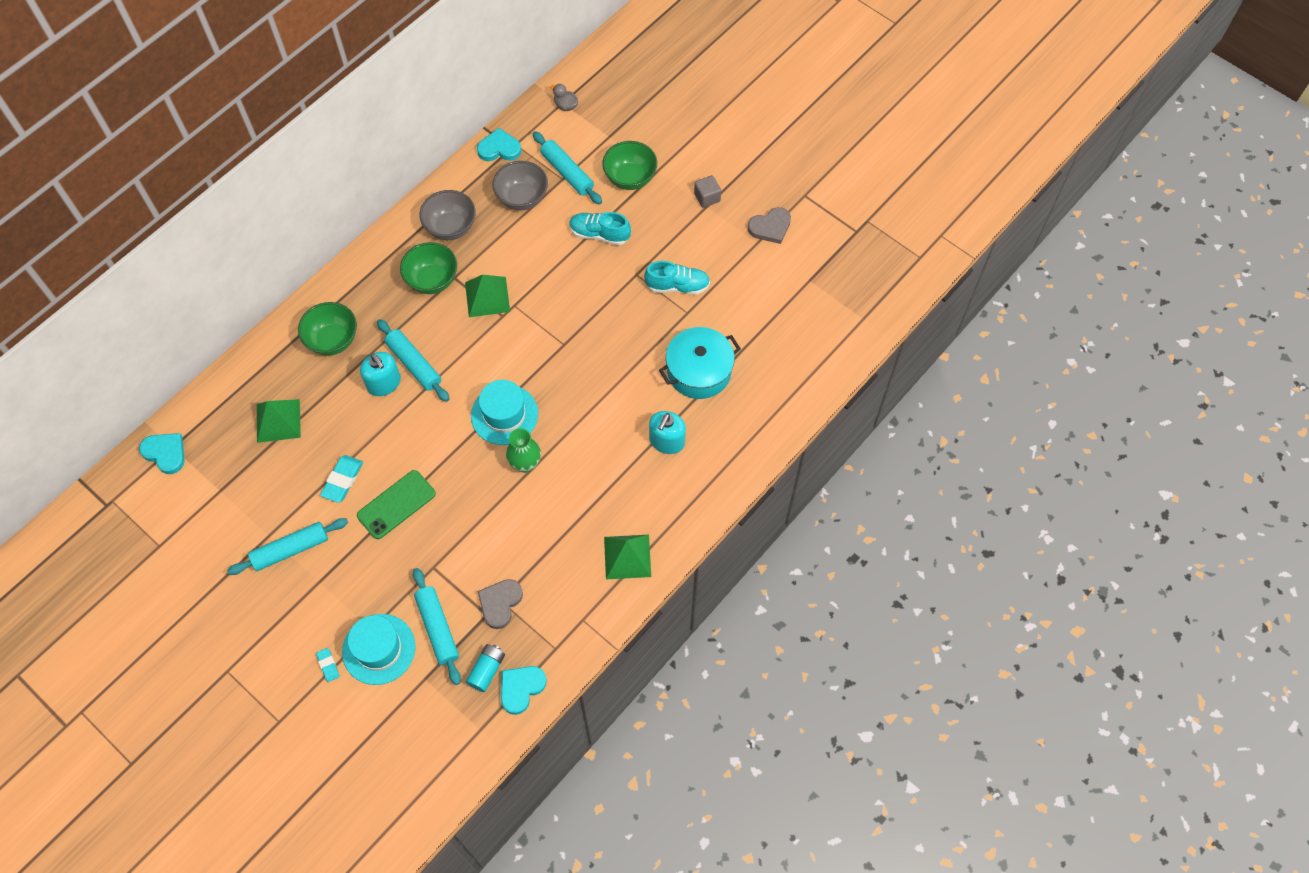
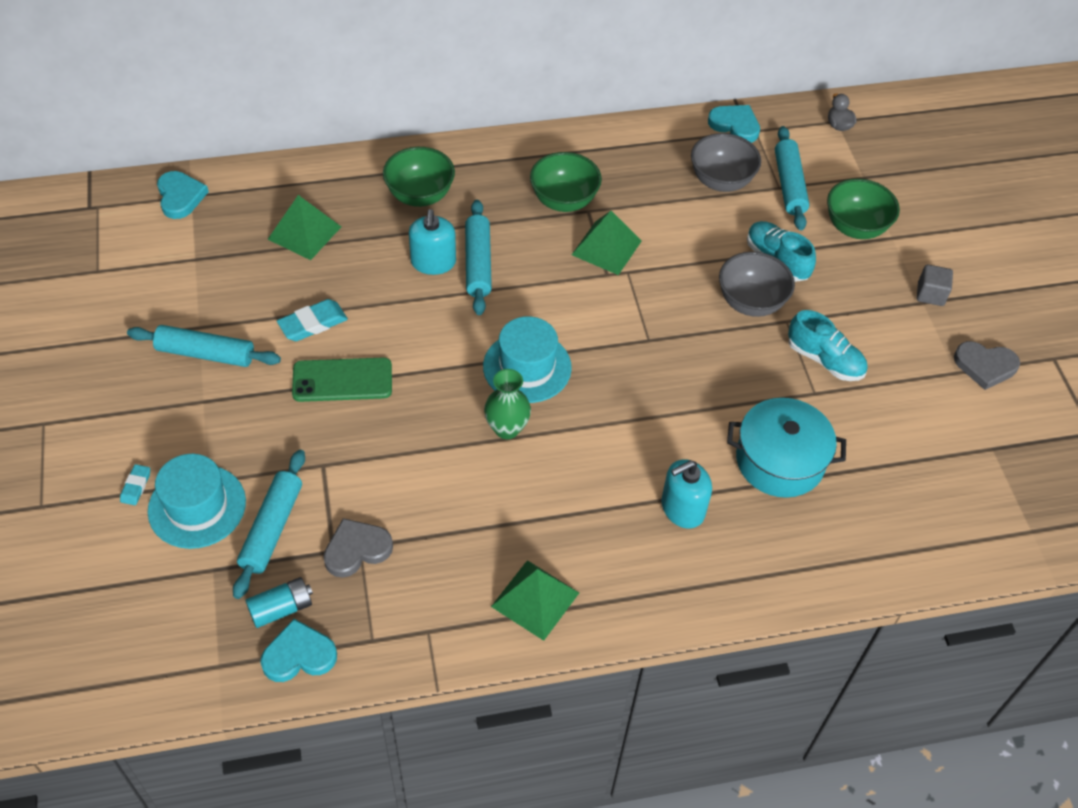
camera: 35 degrees right, 10 degrees down
grey bowl [419,190,476,240] -> grey bowl moved to [719,252,795,317]

